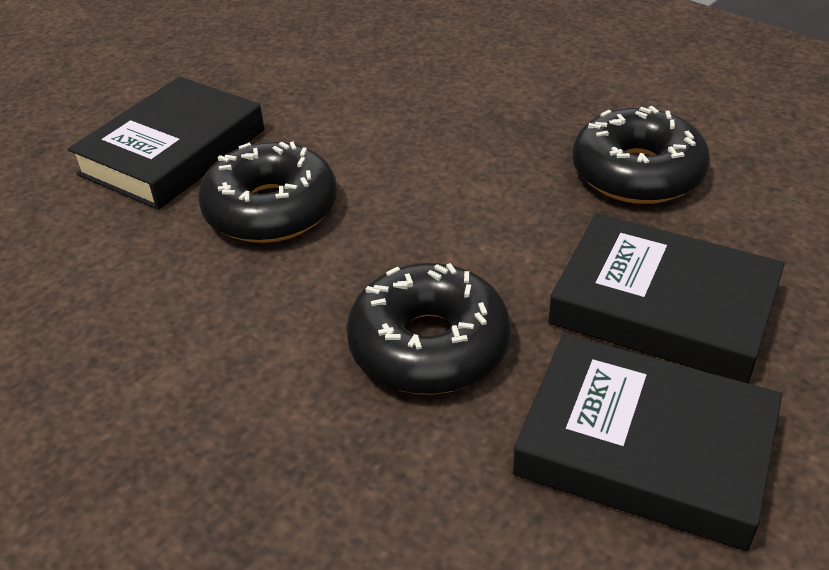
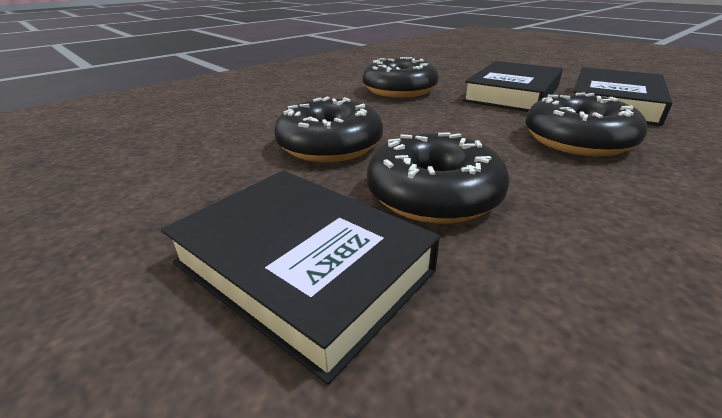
camera: 85 degrees left, 10 degrees down
none -> black donut [274,97,383,162]

